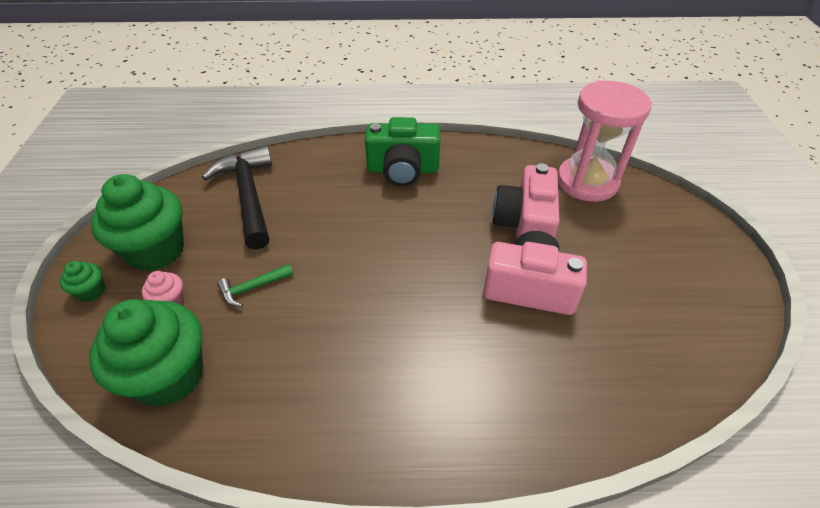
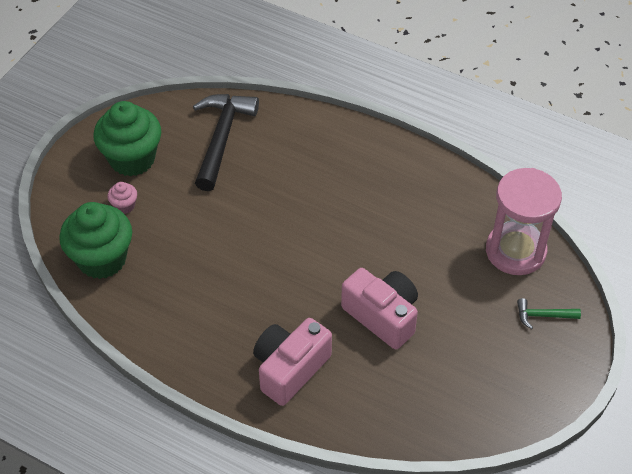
camera: 30 degrees right, 5 degrees up
green cupcake [60,261,105,302] -> none
green hammer [217,264,293,307] -> green hammer moved to [517,298,581,329]
green camera [365,117,440,186] -> none
pink camera [492,163,560,240] -> pink camera moved to [253,318,332,406]

